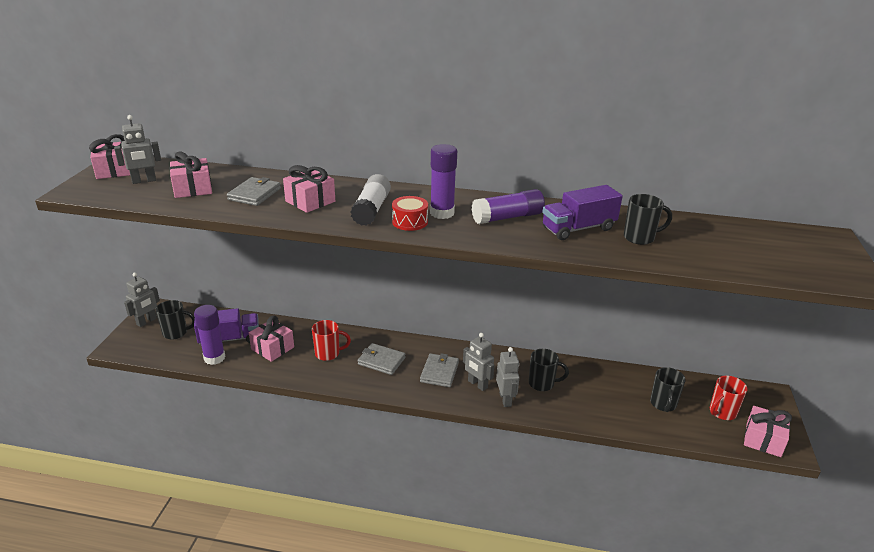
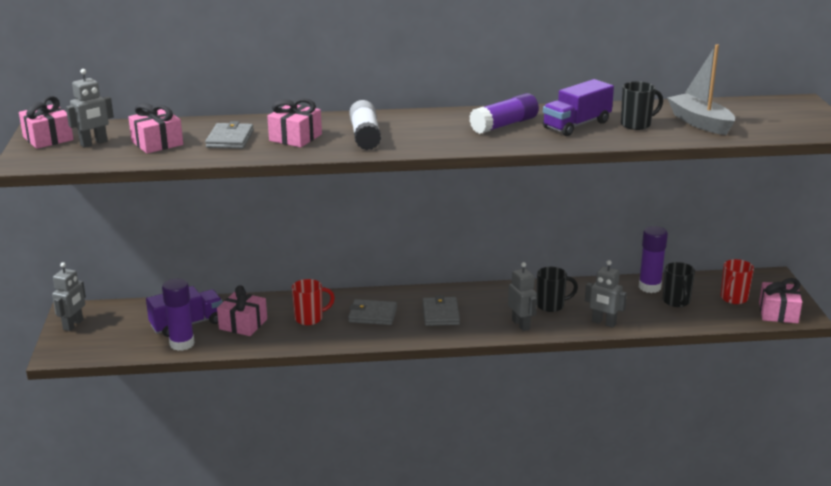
camera: 15 degrees left, 5 degrees down
black mug [156,300,195,339] -> none
red drum [392,196,428,231] -> none
purple glue stick [430,144,457,219] -> purple glue stick moved to [639,226,668,293]
grey robot [463,333,494,391] -> grey robot moved to [585,260,627,328]
none -> grey boat [667,44,735,135]

